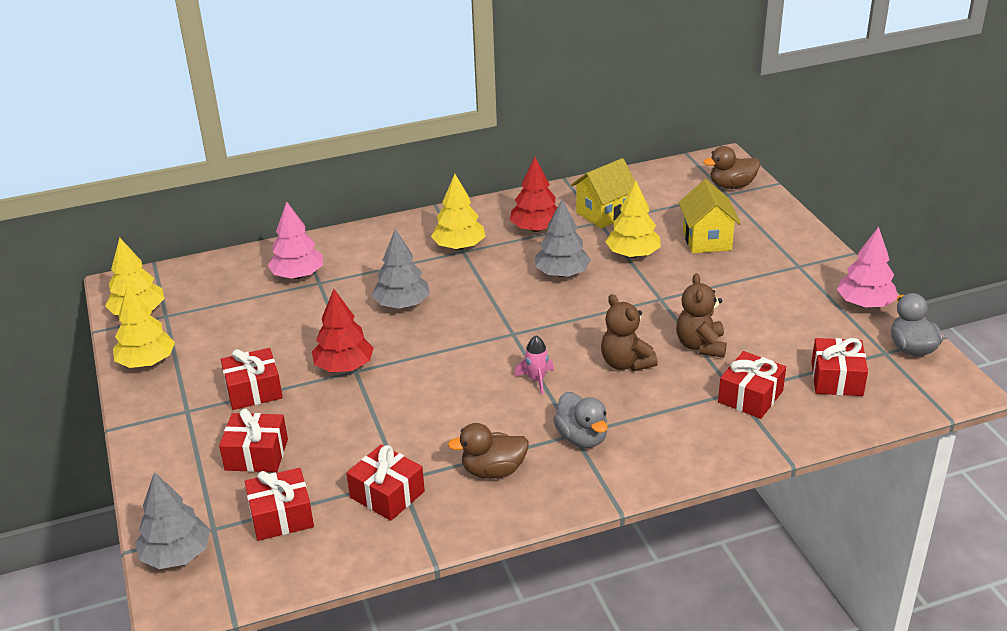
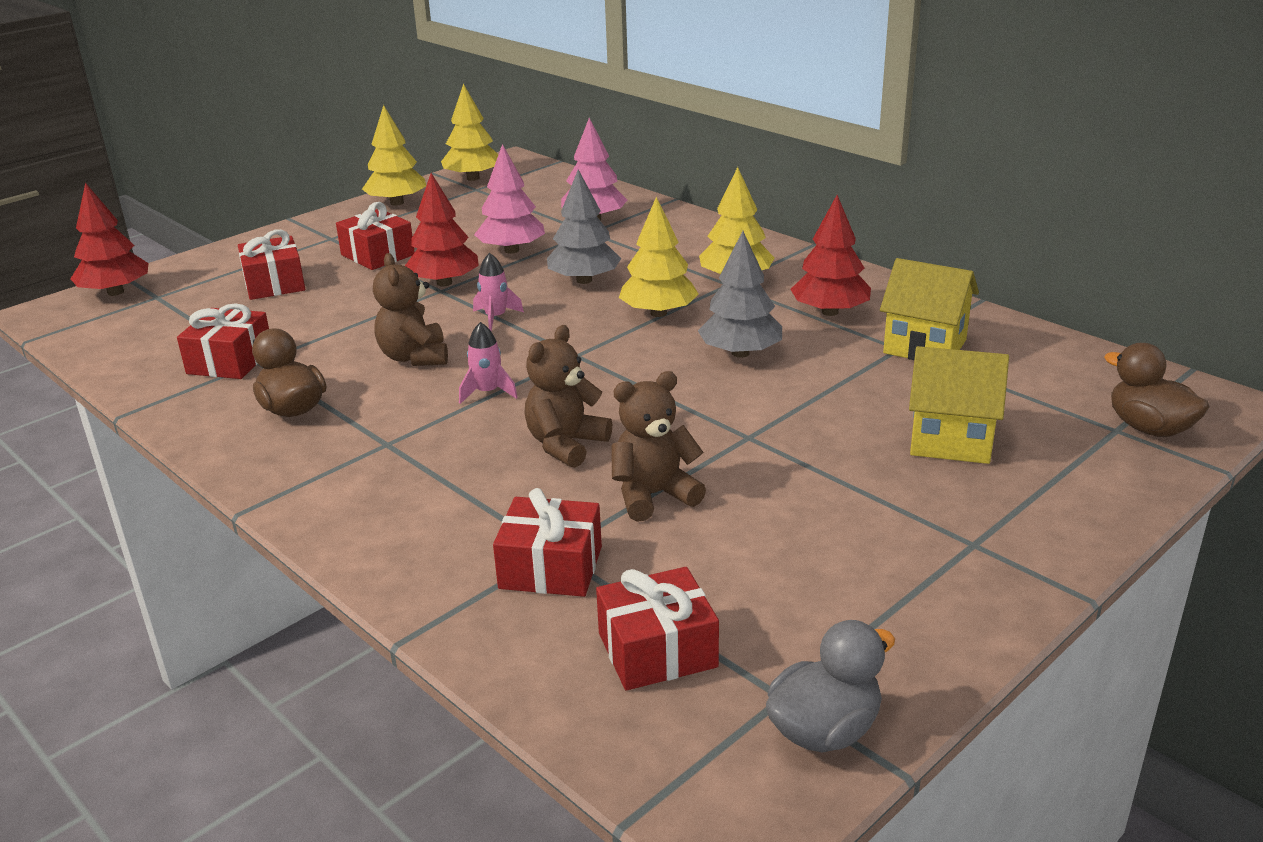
camera: 65 degrees right, 5 degrees down
grey tree [135,472,210,569] -> red tree [70,183,149,296]
red gift [245,468,314,541] -> none
grey duck [553,392,608,448] -> none
yellow tree [605,181,661,258] -> yellow tree moved to [619,197,699,317]
yellow house [679,179,741,253] -> yellow house turned 45 degrees clockwise [909,346,1009,464]
pink tree [837,227,898,308] -> pink tree moved to [474,144,545,254]
none -> brown teddy bear [373,253,448,366]
none -> pink rocket [473,253,524,331]

